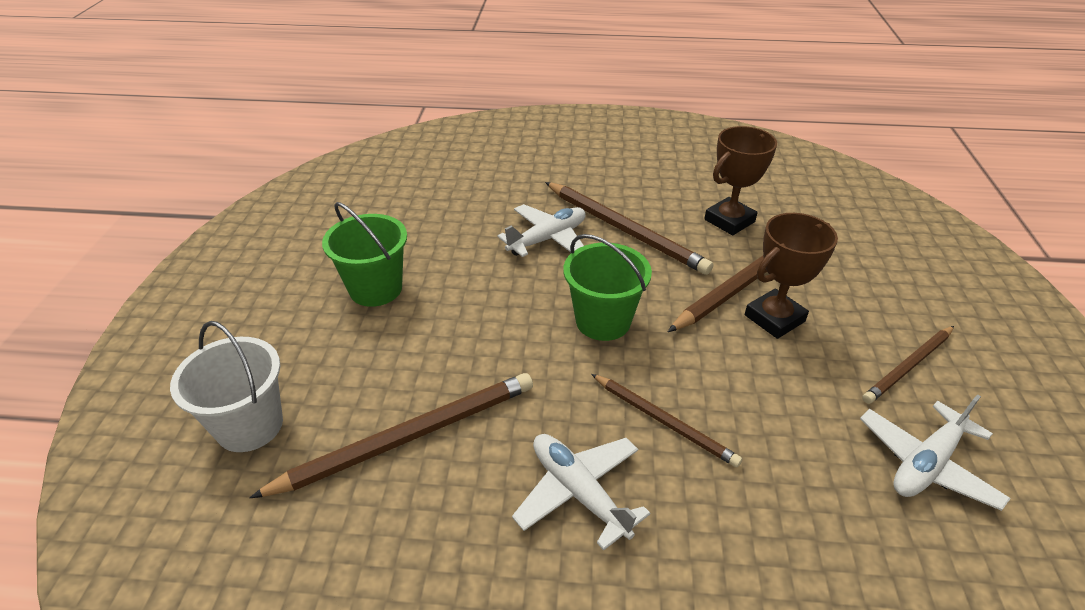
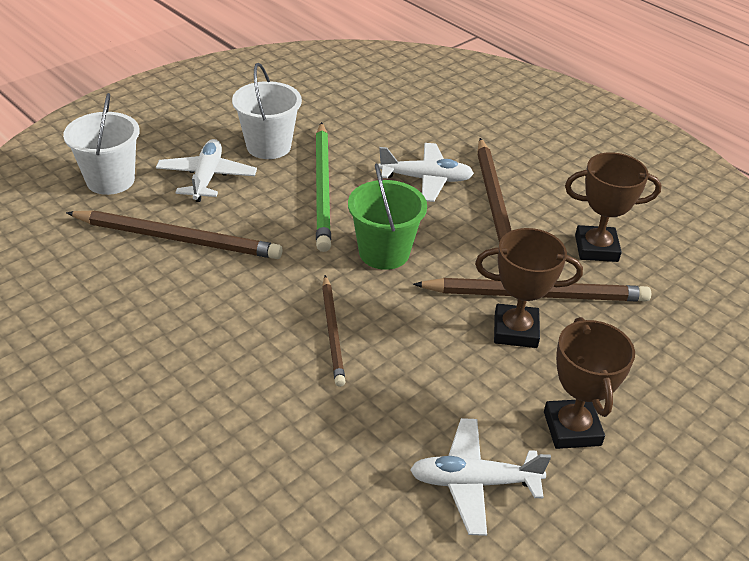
camera: 40 degrees right, 0 degrees up
green bucket [322,202,407,307] -> white bucket [232,63,302,159]
white plane [512,434,650,550] -> white plane moved to [156,139,257,202]
brown pencil [862,326,954,404] -> brown trophy [544,317,635,449]
none -> green pencil [316,122,331,252]

